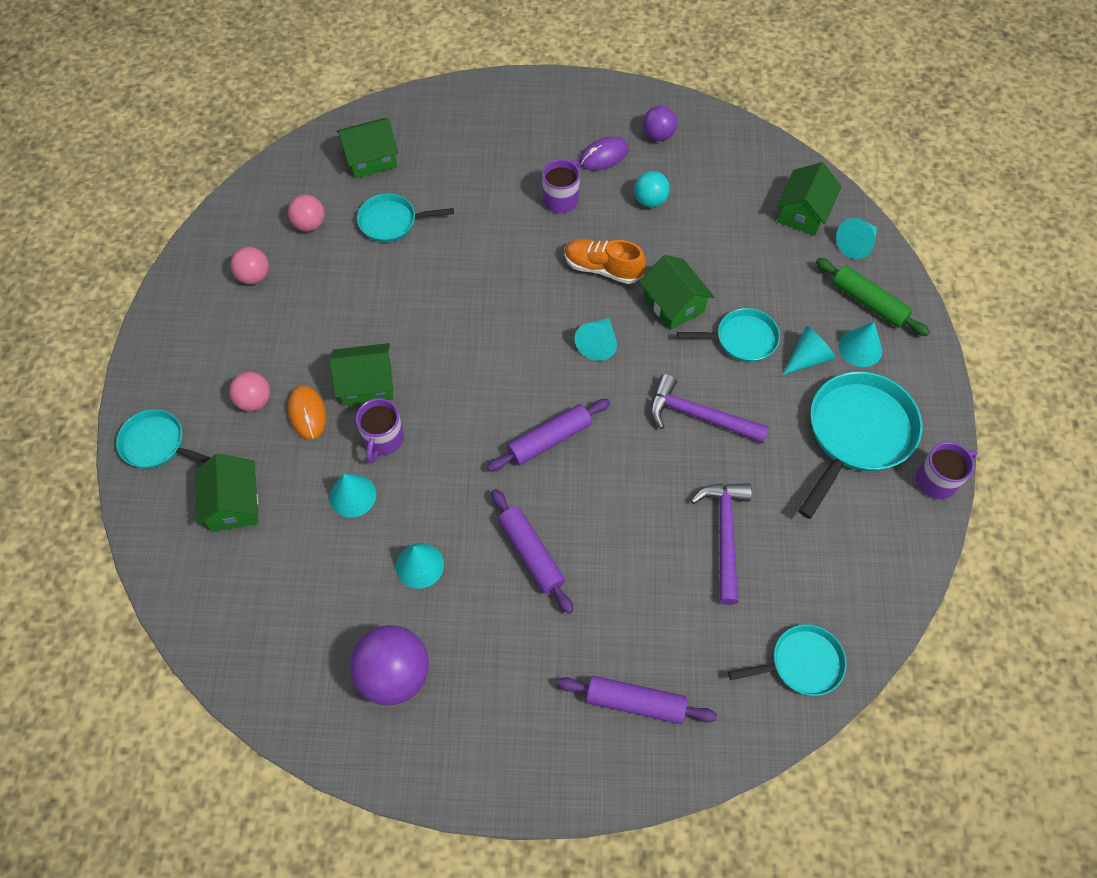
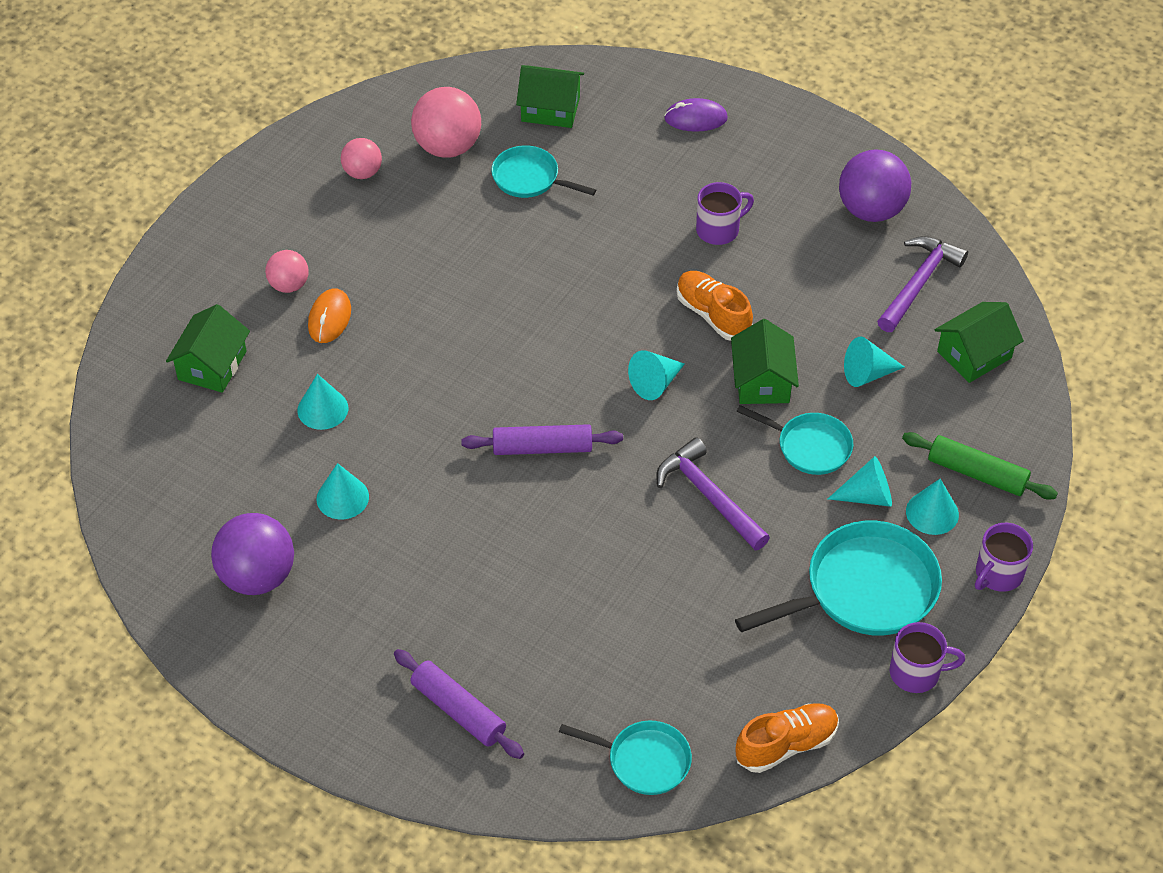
camera: 30 degrees right, 10 degrees down
turquoise pan [116,409,211,468] -> none
pink ball [288,195,325,232] -> pink ball [411,87,481,157], size x1.72
green house [329,343,393,405] -> none
purple mug [356,398,404,463] -> purple mug moved to [975,523,1033,592]
purple rolling pin [491,489,573,614] -> none
purple mouse [580,136,628,171] -> purple mouse moved to [664,98,728,132]
turquoise ball [634,171,670,207] -> none
purple ball [643,105,677,141] -> purple ball [839,149,911,222], size x1.72
purple hammer [691,483,752,605] -> purple hammer moved to [877,236,968,332]
green rolling pin [816,258,930,336] -> green rolling pin turned 45 degrees counterclockwise [902,432,1058,500]
turquoise cone [836,218,877,259] -> turquoise cone moved to [844,336,904,387]
none -> orange shoe [736,703,839,773]

